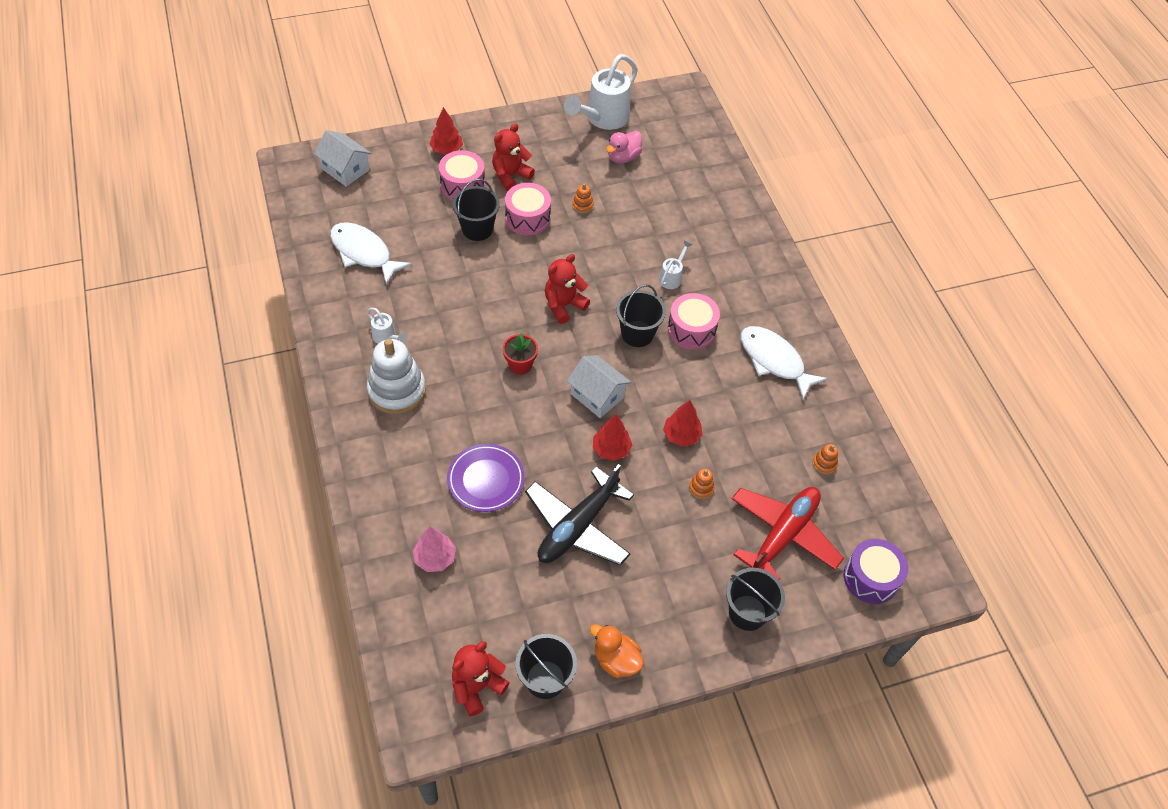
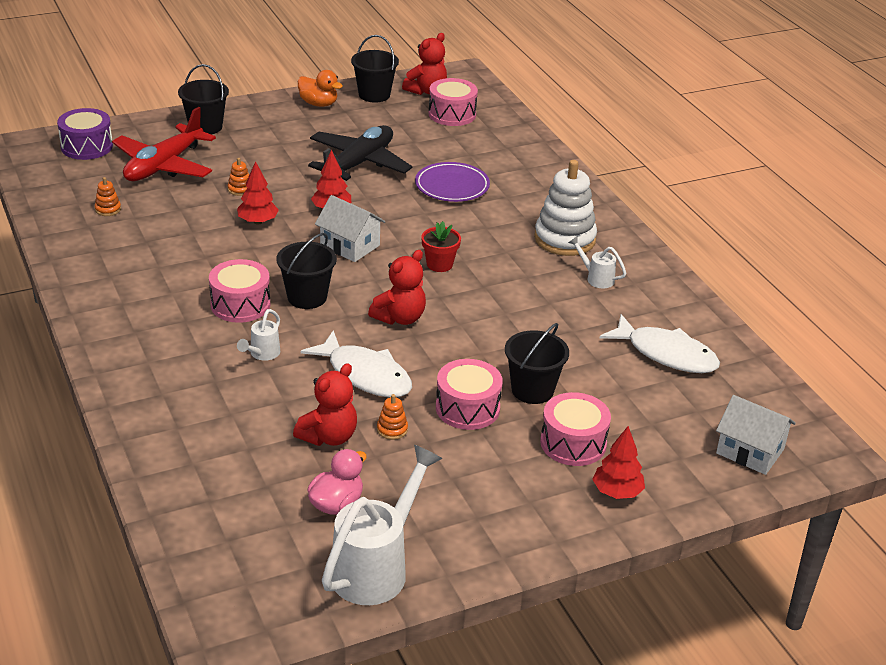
camera: 175 degrees right, 20 degrees down
pink tree [413,526,456,572] -> none
red teddy bear [492,124,535,191] -> red teddy bear moved to [293,363,357,446]
white fish [741,326,828,400] -> white fish moved to [301,330,412,398]
none -> pink drum [428,78,478,126]

